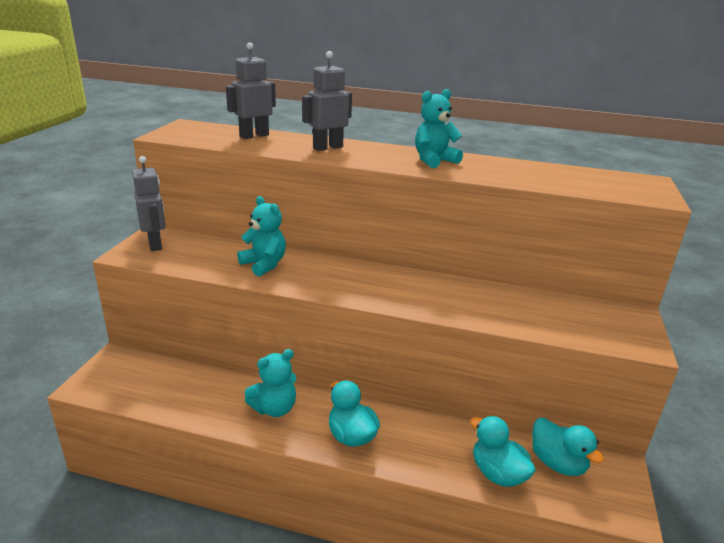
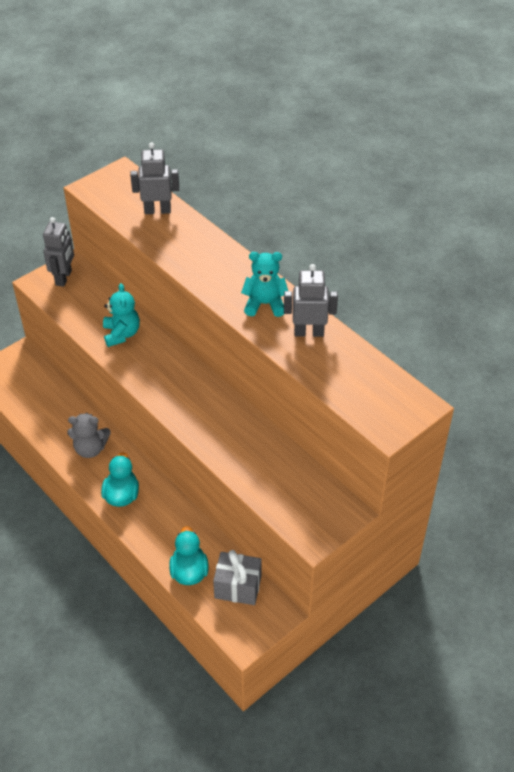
camera: 35 degrees right, 20 degrees up
turquoise teddy bear [245,349,296,417] -> grey teddy bear [67,413,111,458]
grey robot [302,51,352,151] -> grey robot moved to [284,264,338,337]
turquoise duck [532,418,604,476] -> grey gift [213,550,262,605]

